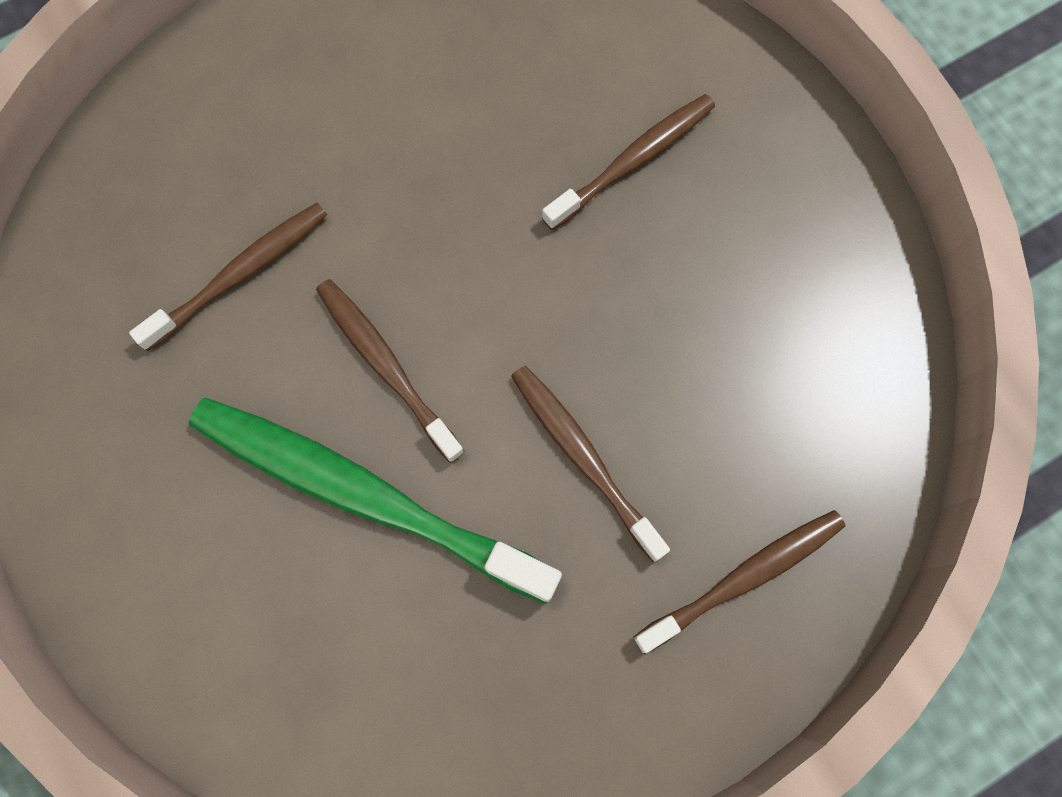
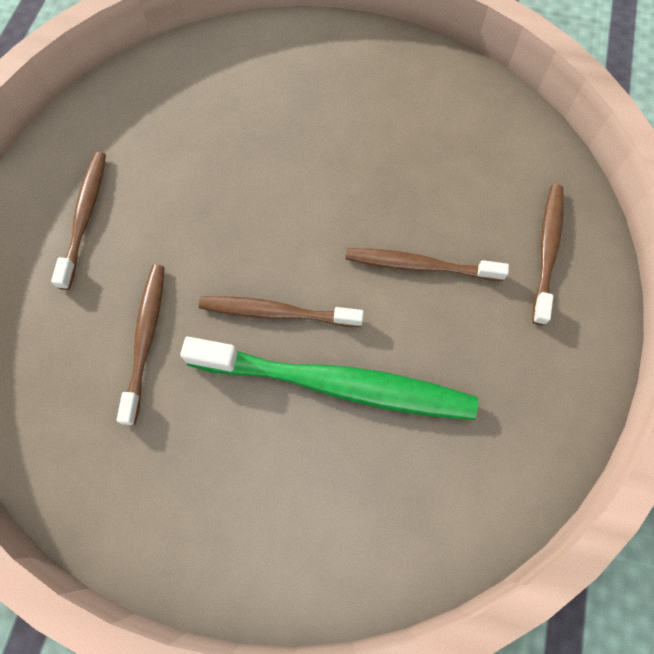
camera: 45 degrees left, 5 degrees down
green toothbrush [189,398,562,604] -> green toothbrush turned 150 degrees counterclockwise [180,337,478,420]
brown toothbrush [542,94,715,230] -> brown toothbrush moved to [51,152,106,290]

